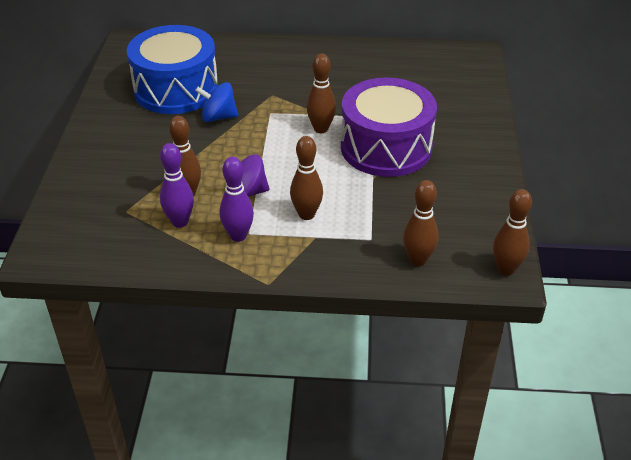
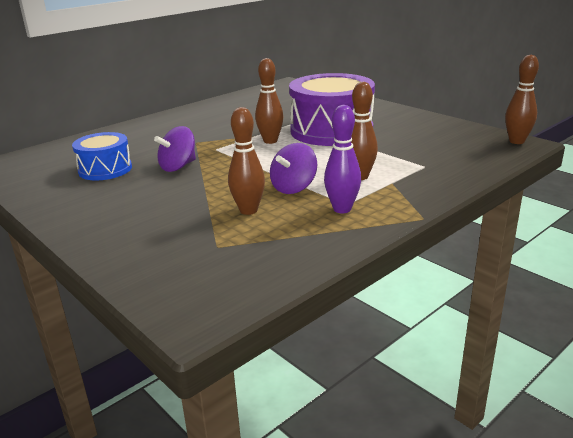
camera: 45 degrees left, 15 degrees down
blue drum [127,25,218,114] -> blue drum [72,132,132,180], size x0.56
purple bowling pin [160,143,194,228] -> none
blue spinning top [195,82,238,122] -> purple spinning top [154,126,196,172]
brown bowling pin [403,180,438,266] -> none

